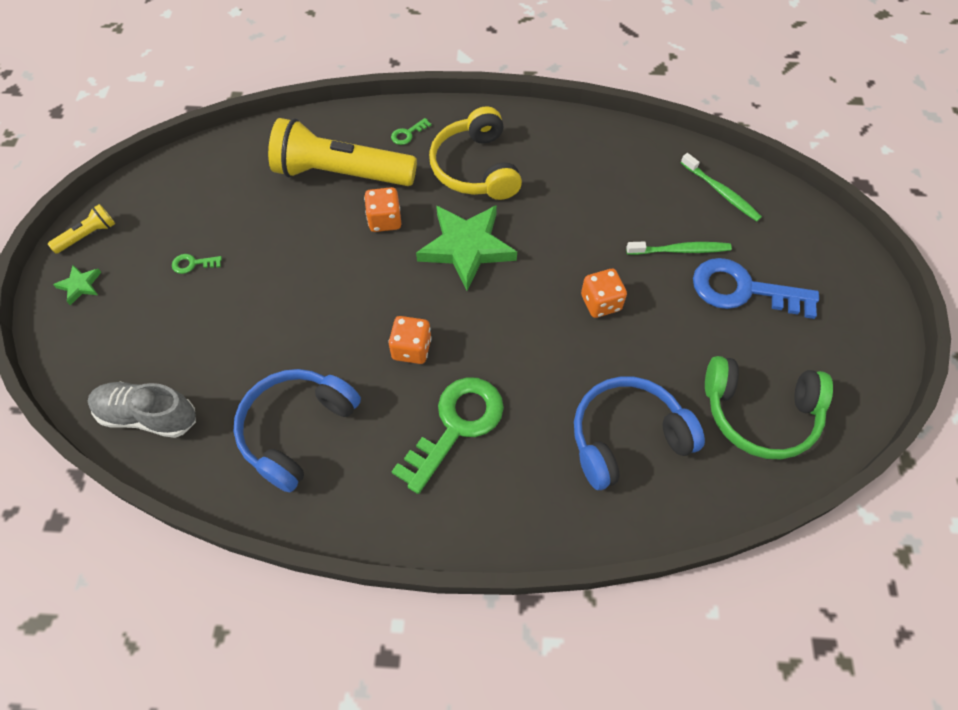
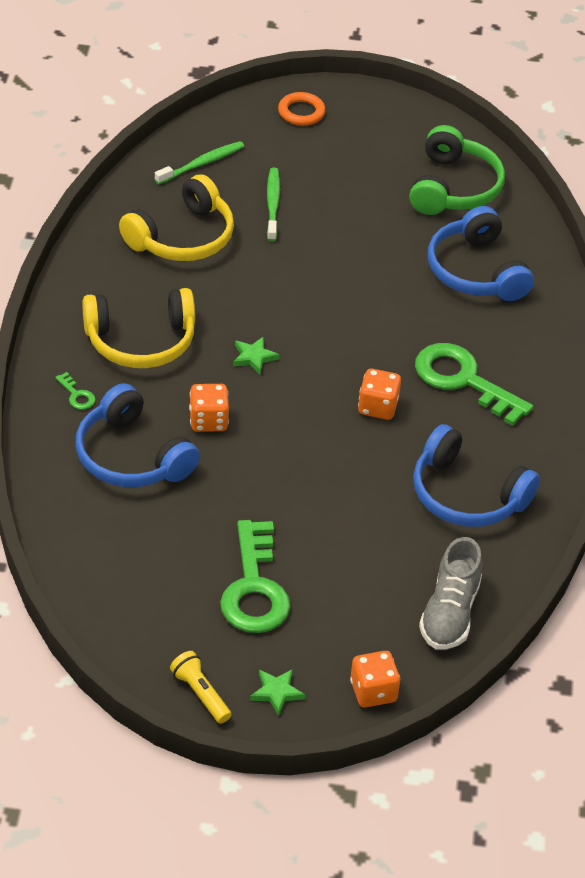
camera: 90 degrees left, 15 degrees down
green key [172,254,222,274] -> green key [220,520,291,633], size x2.45
yellow flashlight [268,118,417,186] -> blue headphones [75,383,200,487]
green star [416,205,517,291] -> green star [233,336,279,374], size x0.44
orange dice [581,269,627,318] -> orange dice moved to [350,651,400,707]
blue key [693,258,819,319] -> none
none -> yellow headphones [119,174,234,261]
none -> orange ring [278,92,326,126]

